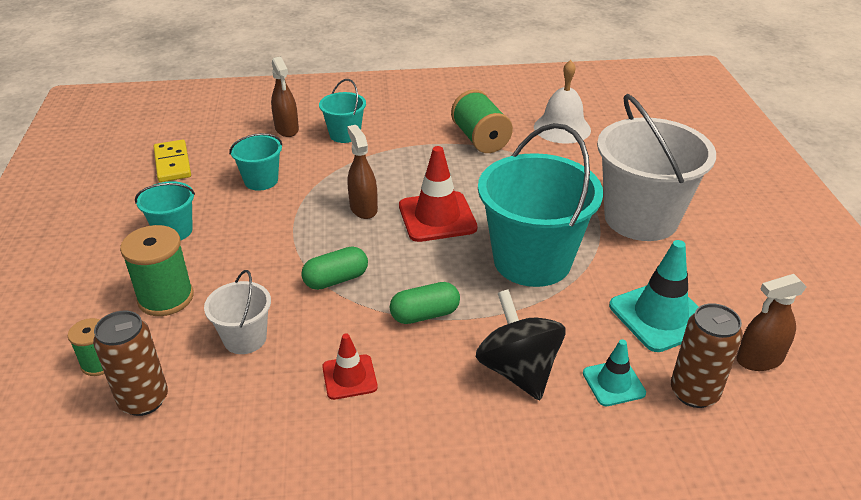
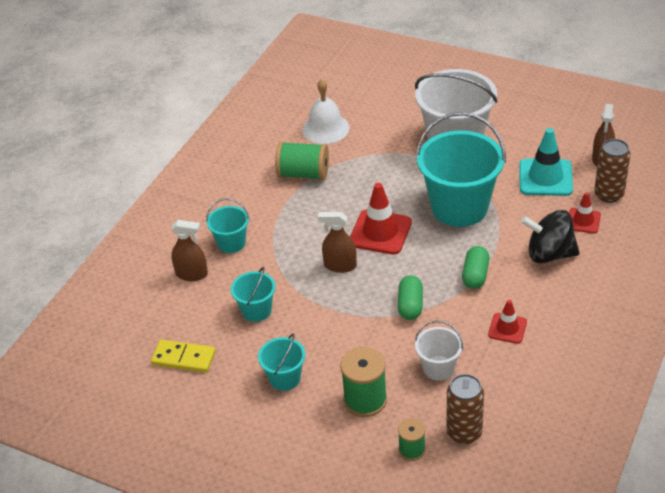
camera: 55 degrees left, 5 degrees up
turquoise traffic cone [583,339,646,406] -> red traffic cone [569,192,601,234]

